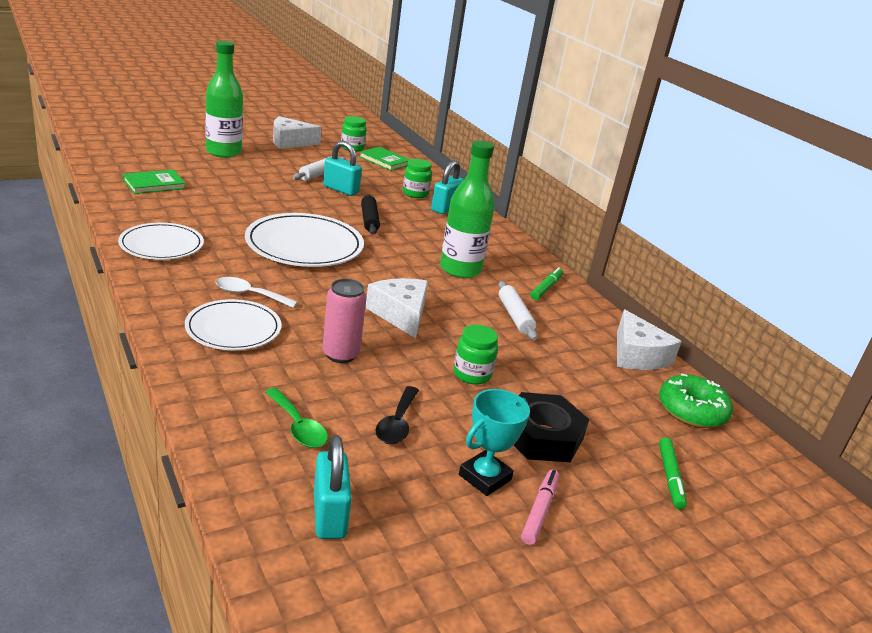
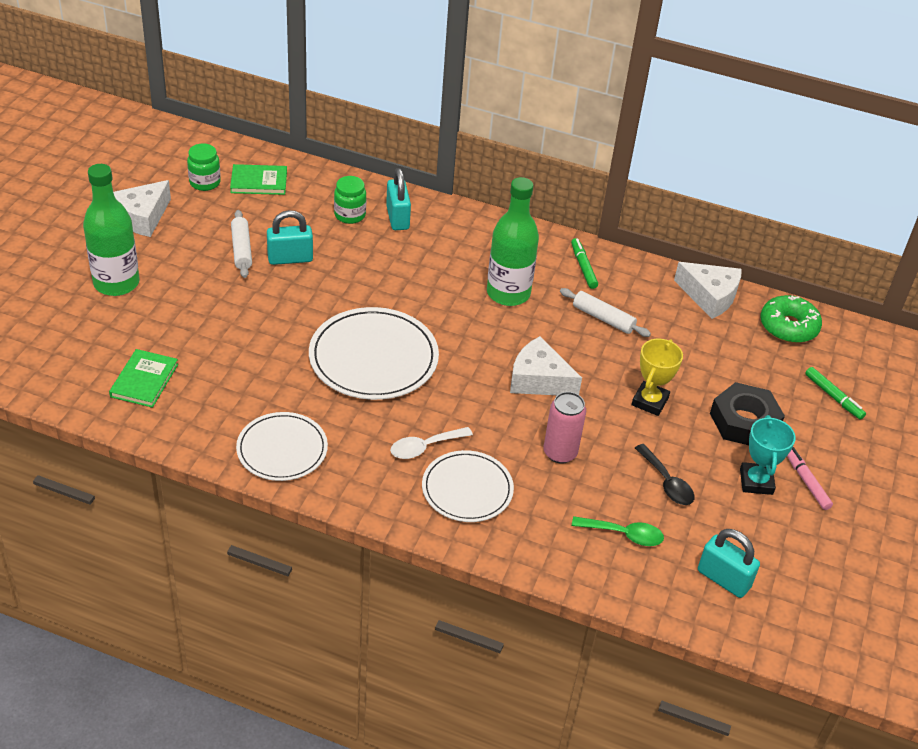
camera: 40 degrees left, 15 degrees up
black rolling pin [361,194,380,235] -> none
green jar [453,325,498,385] -> yellow trophy [632,339,683,416]

